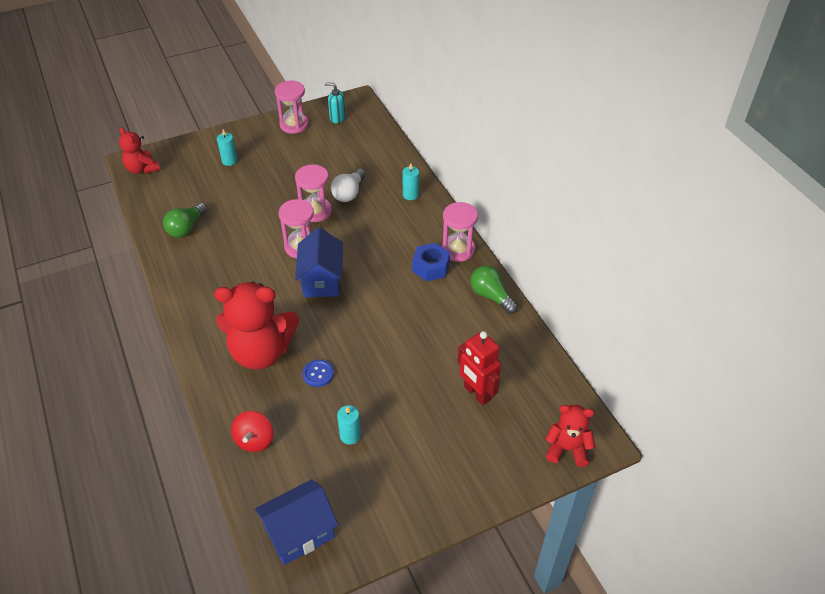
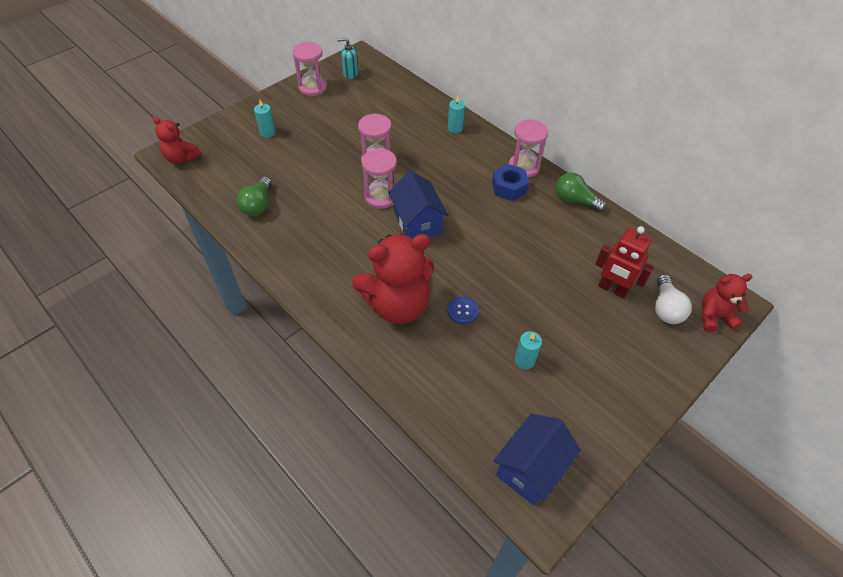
camera: 20 degrees left, 5 degrees up
red spinning top [231,411,273,452] -> none
white light bulb [331,169,365,202] -> white light bulb moved to [655,275,692,324]

